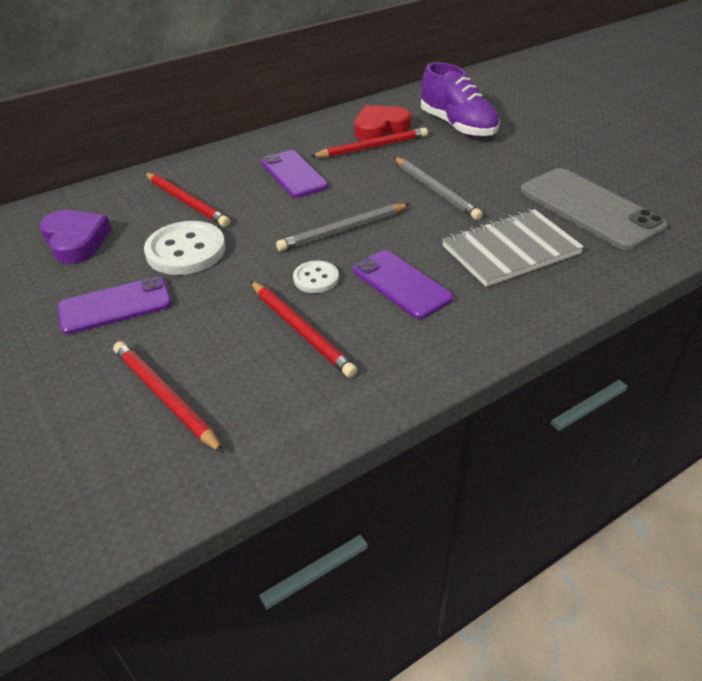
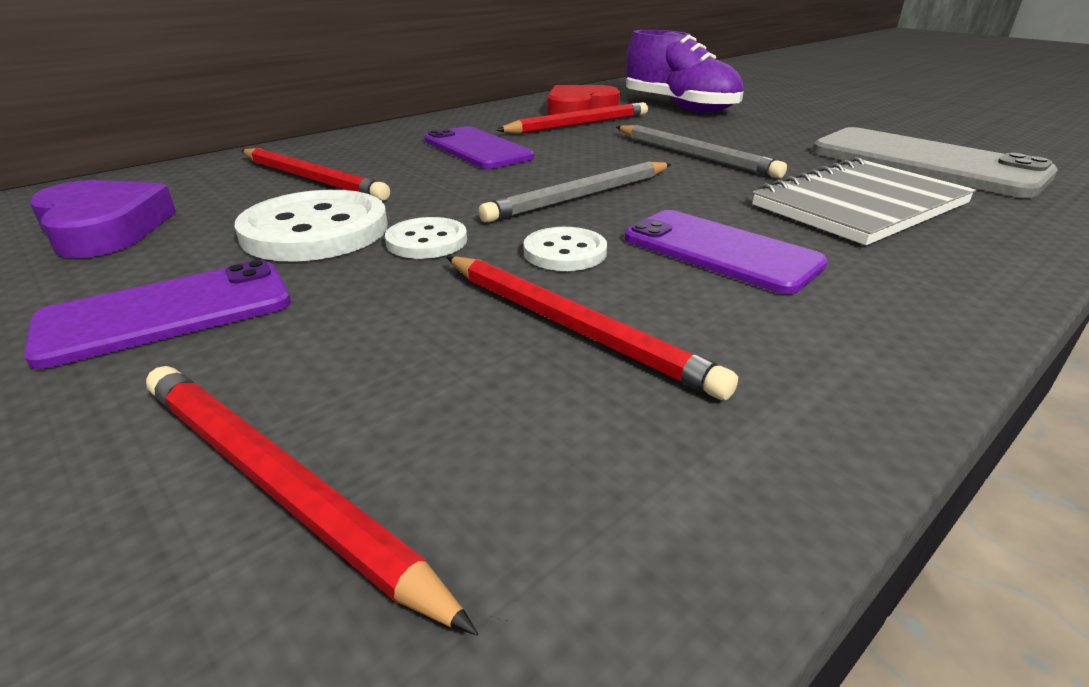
camera: 10 degrees left, 10 degrees down
none -> white button [385,217,467,259]

